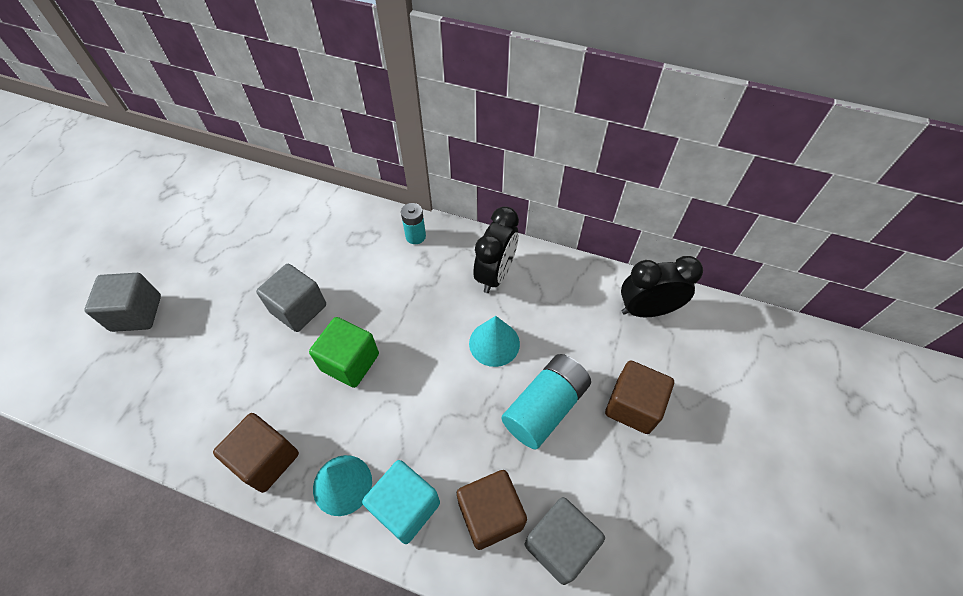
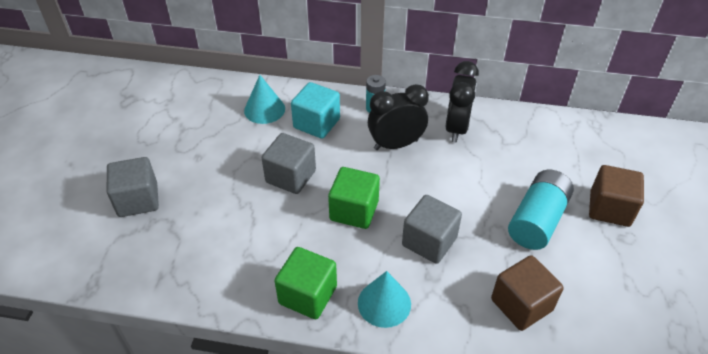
camera: 10 degrees left, 10 degrees down
brown cube [213,413,299,493] -> green cube [275,247,337,319]
turquoise cube [362,460,440,544] -> turquoise cube moved to [291,82,340,139]
turquoise cone [469,316,520,367] -> turquoise cone moved to [244,75,285,124]
grey cube [525,497,605,585] -> grey cube moved to [402,195,462,264]
black clock [621,256,703,317] -> black clock moved to [368,84,429,150]

